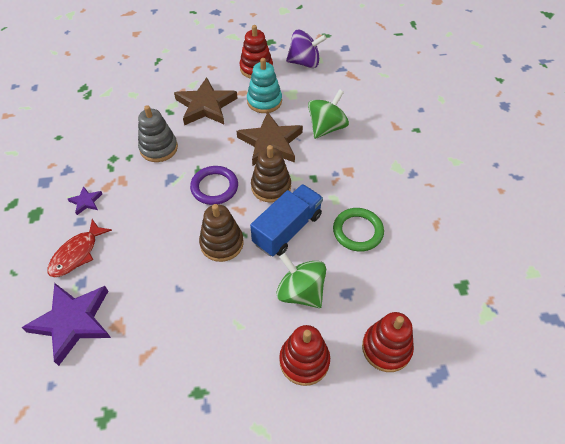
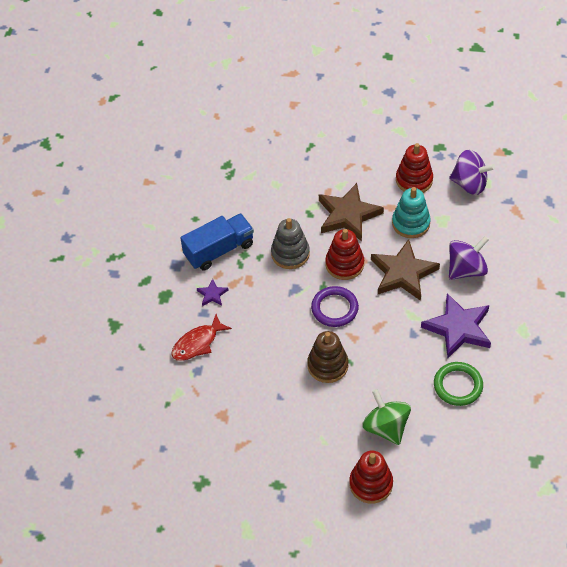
camera: 20 degrees right, 0 degrees up
purple star [21,283,111,366] -> purple star moved to [421,293,491,359]
blue truck [250,184,323,256] -> blue truck moved to [181,213,254,271]
brown stacking toy [251,145,291,203] -> none
green spinning top [308,89,349,139] -> purple spinning top [449,236,489,280]
red stacking toy [362,312,414,372] -> red stacking toy moved to [325,229,364,280]

